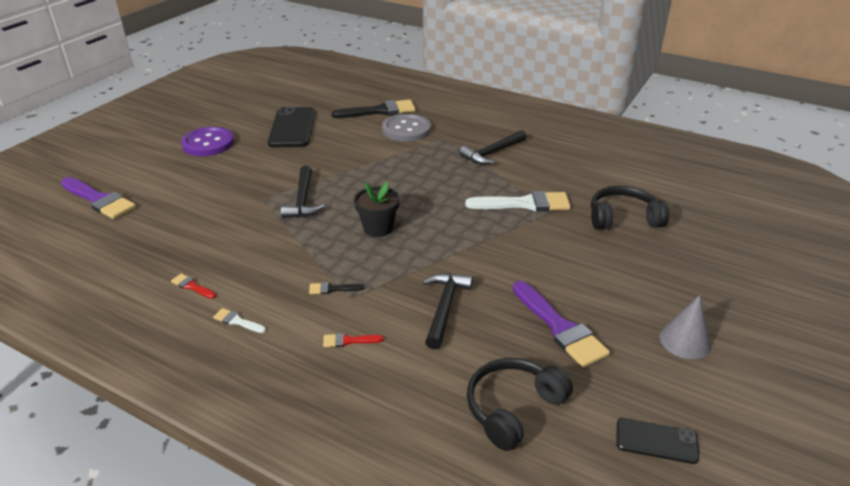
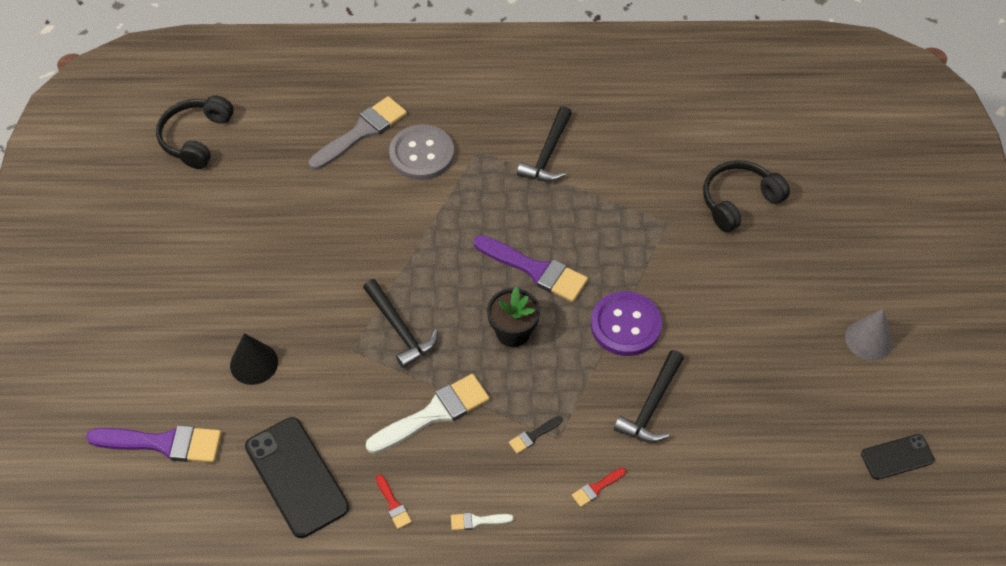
camera: 30 degrees left, 20 degrees up
red brush [171,273,216,299] -> red brush turned 120 degrees counterclockwise [376,474,412,529]
purple button [181,127,234,156] -> purple button moved to [591,291,662,356]
black phone [268,107,315,147] -> black phone moved to [245,417,349,538]
black brush [332,100,415,118] -> grey brush [309,96,407,170]
black hammer [423,273,473,350] -> black hammer turned 135 degrees counterclockwise [614,350,684,443]
white brush [465,191,571,211] -> white brush moved to [366,374,490,454]
black headphones [467,358,573,451] -> black headphones moved to [156,95,234,169]
purple brush [513,281,610,367] -> purple brush moved to [474,235,588,302]
none -> black cone [230,333,278,385]

